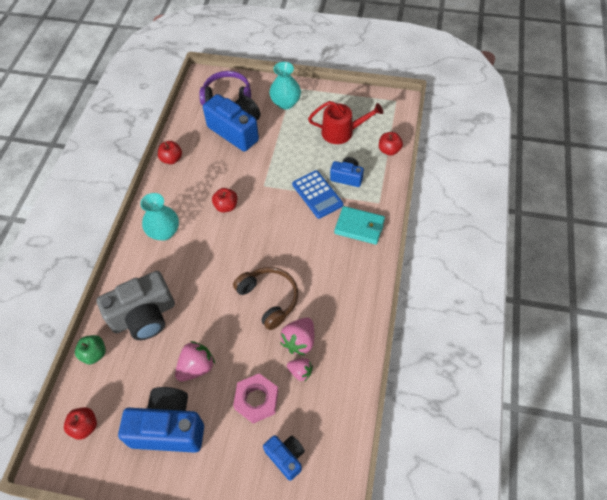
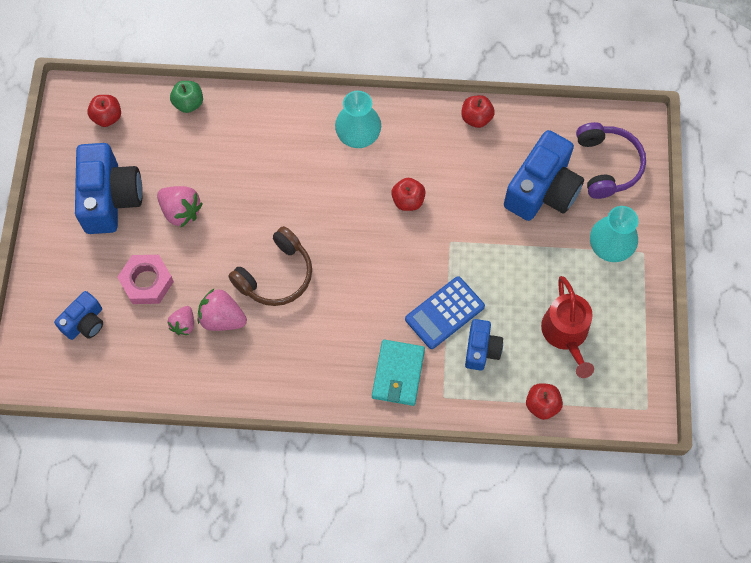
camera: 80 degrees right, 10 degrees up
grey camera [96,271,175,340] -> none

